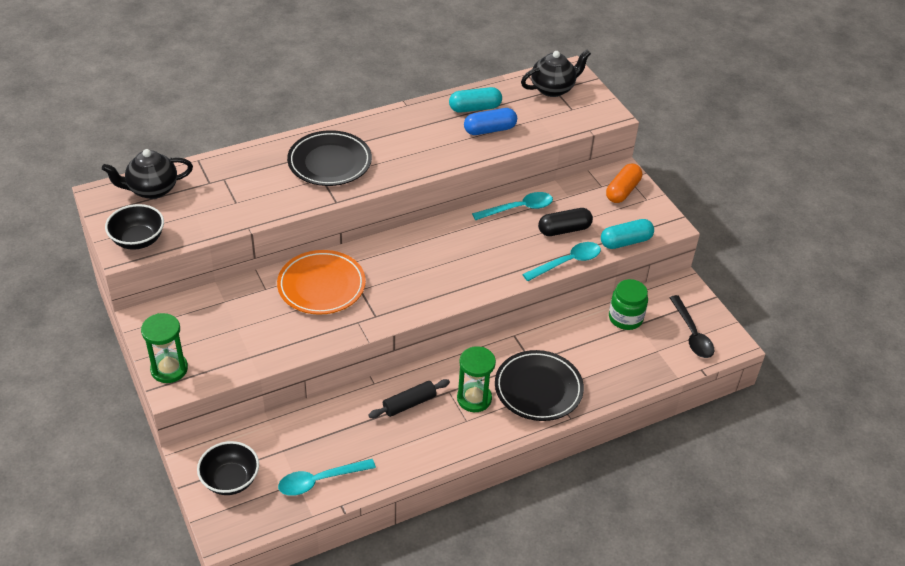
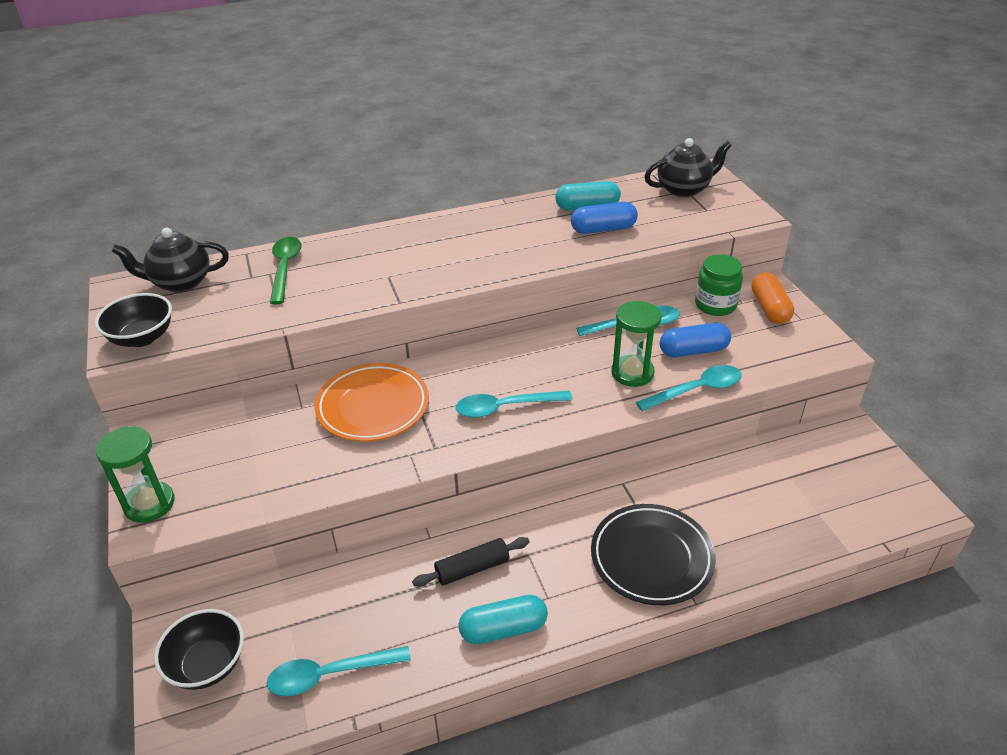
camera: 10 degrees right, 5 degrees down
black plate [287,130,372,186] -> none
green hourglass [457,346,496,412] -> green hourglass moved to [611,301,661,387]
black capsule [538,208,593,236] -> blue capsule [660,323,731,357]
turquoise capsule [601,219,654,249] -> turquoise capsule moved to [459,595,548,644]
orange capsule [606,163,642,203] -> orange capsule turned 45 degrees counterclockwise [751,272,794,324]
green jar [609,279,648,330] -> green jar moved to [695,254,743,316]
black spoon [669,295,714,358] -> none
none -> green spoon [270,237,302,304]
none -> turquoise spoon [456,391,573,418]

